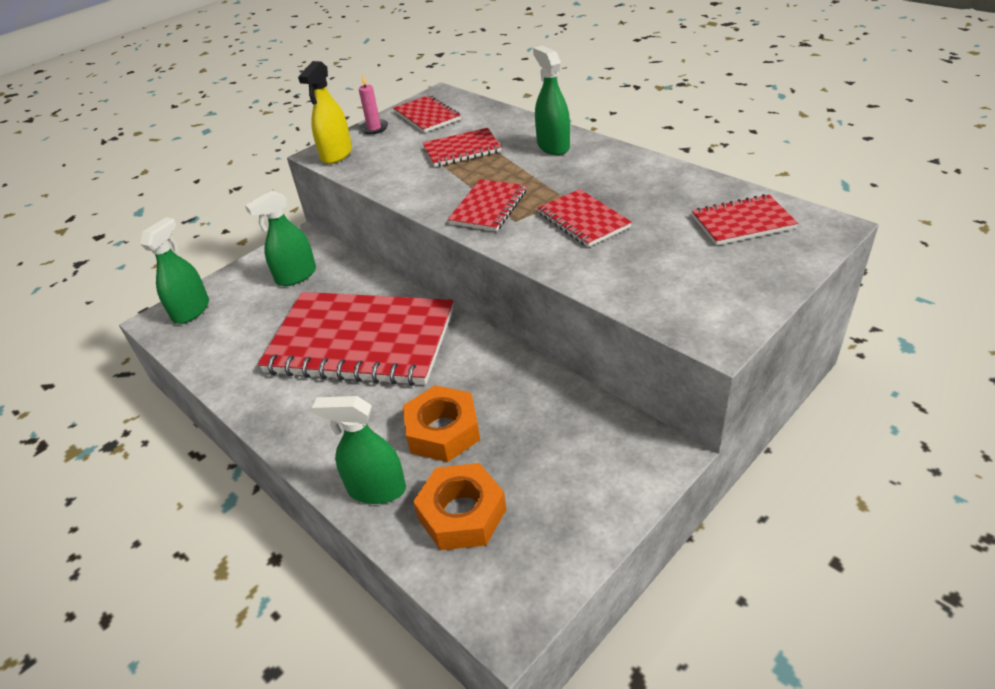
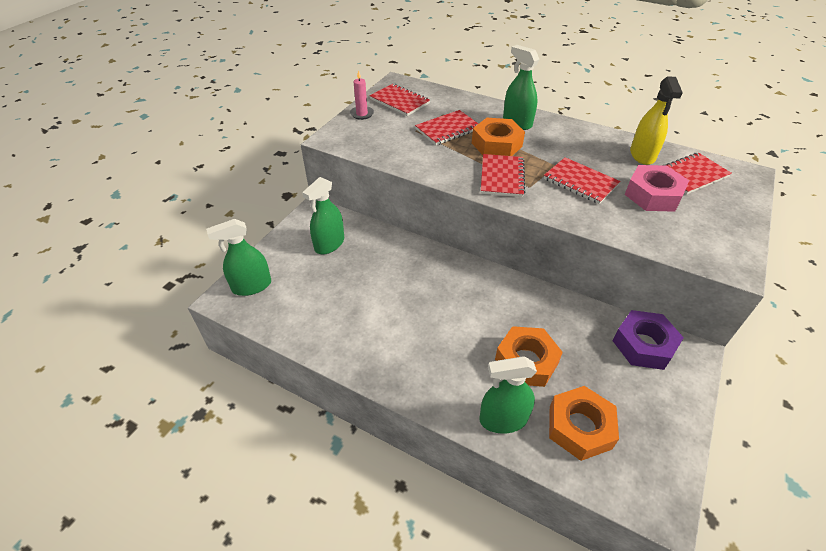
camera: 20 degrees left, 5 degrees up
green spray bottle [140,217,209,324] -> green spray bottle turned 120 degrees counterclockwise [206,219,271,296]
red notebook [258,292,454,386] -> none
yellow spray bottle [298,61,352,164] -> yellow spray bottle moved to [630,76,683,165]
none -> orange nut [472,118,525,156]
none -> purple nut [613,310,684,370]
none -> pink nut [625,165,689,212]

